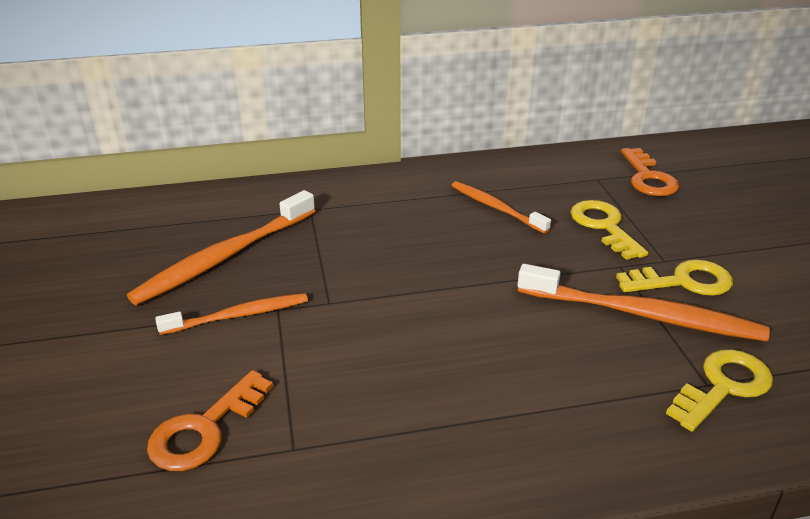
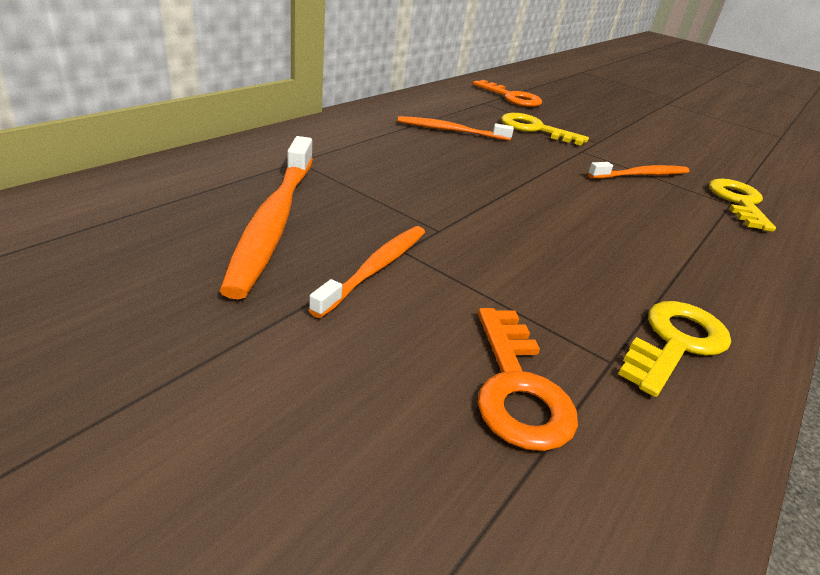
camera: 45 degrees left, 0 degrees up
orange toothbrush [518,264,770,341] -> orange toothbrush [588,162,689,179], size x0.61
yellow key [616,259,733,296] -> yellow key moved to [618,301,731,397]

